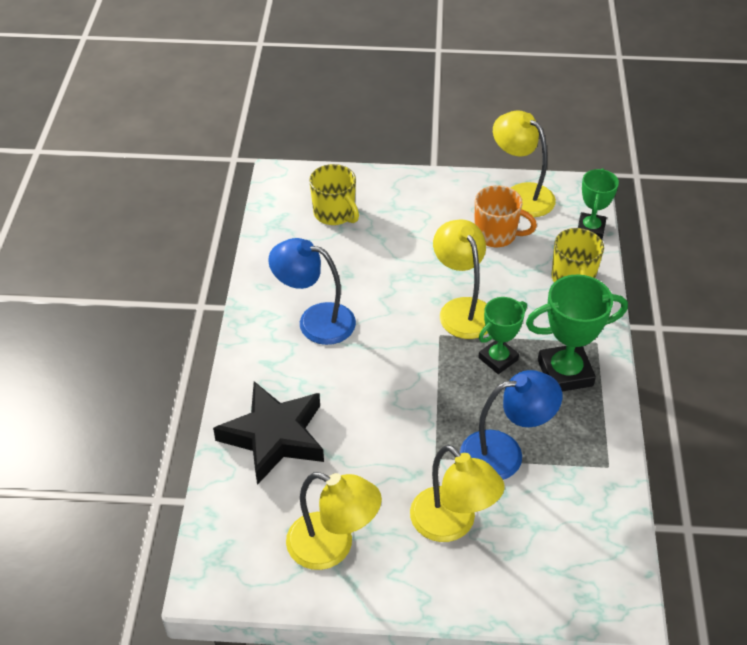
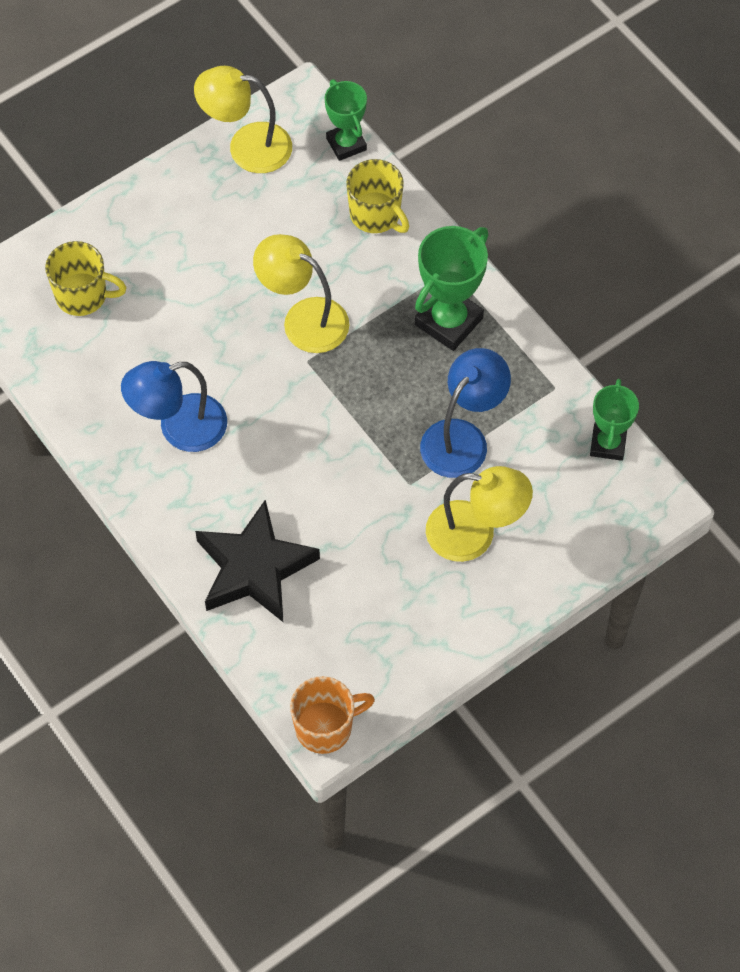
camera: 40 degrees left, 15 degrees up
yellow lamp [286,472,382,570] -> none
orange mug [474,185,537,247] -> orange mug moved to [290,676,375,754]
green trophy [478,297,527,374] -> green trophy moved to [590,379,639,461]

